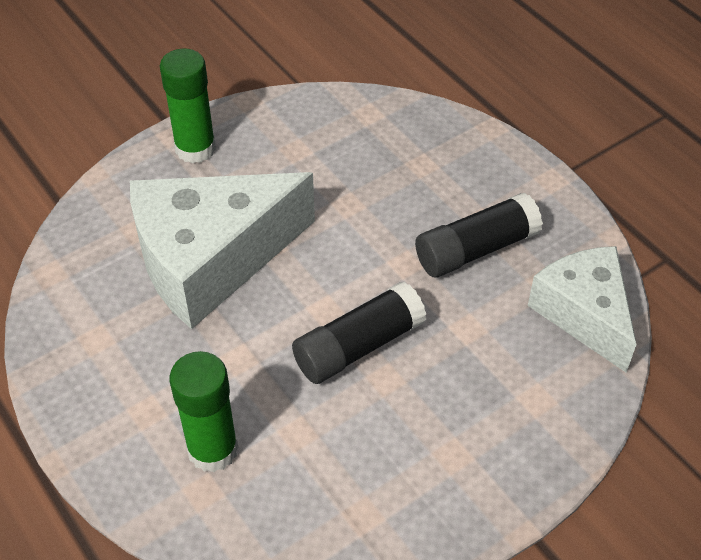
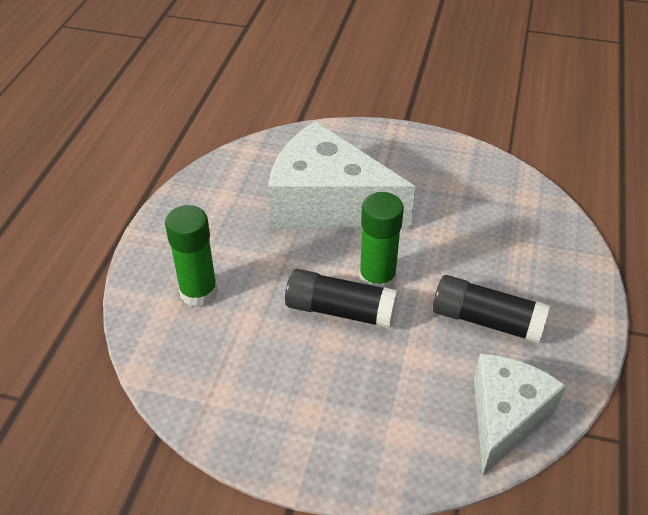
camera: 50 degrees right, 5 degrees down
green glue stick [160,48,216,163] -> green glue stick moved to [359,192,404,288]

